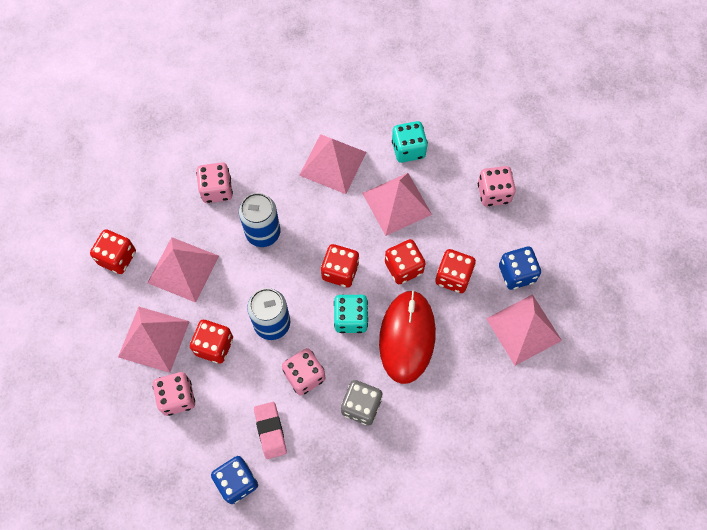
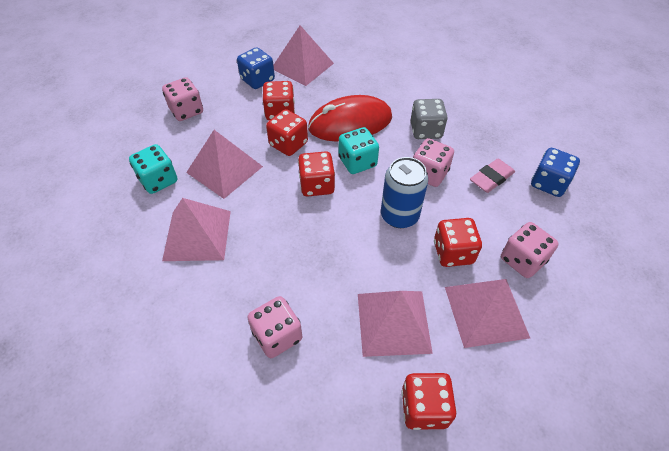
camera: 115 degrees left, 15 degrees down
blue can [239,193,280,247] -> none

